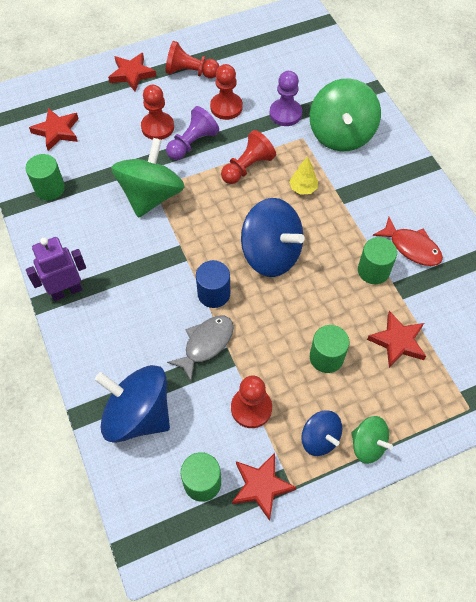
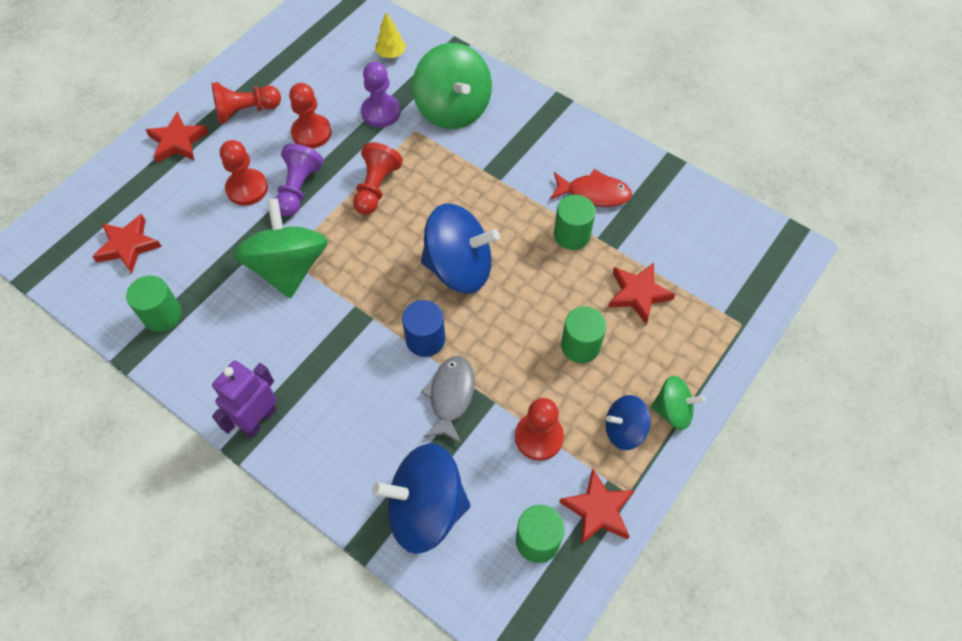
camera: 30 degrees left, 0 degrees up
yellow tree [289,156,318,195] -> yellow tree moved to [375,13,406,58]
blue spinning top [301,410,342,456] -> blue spinning top turned 150 degrees clockwise [606,395,651,450]

